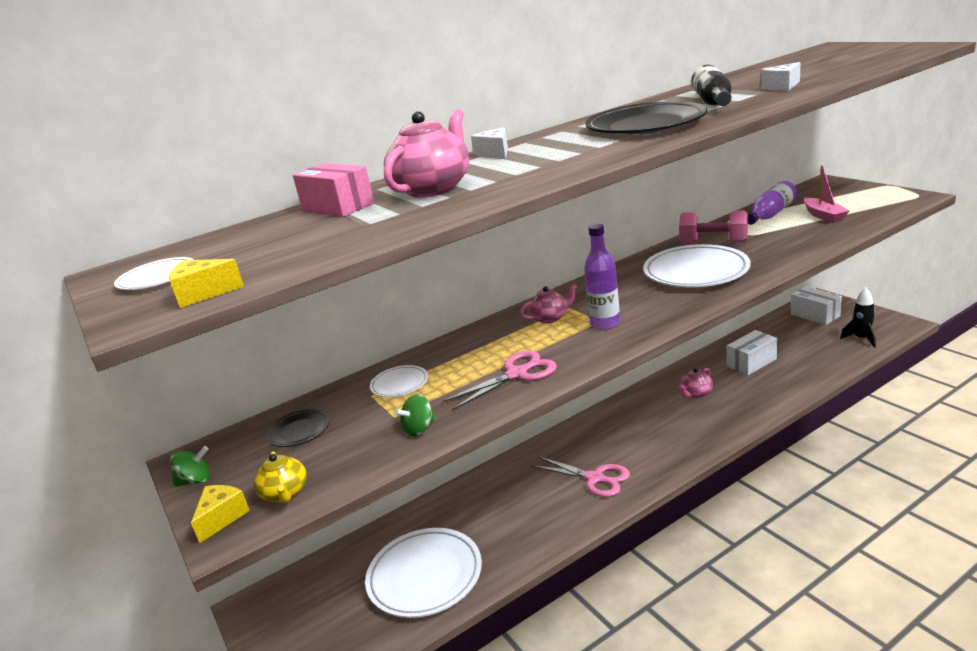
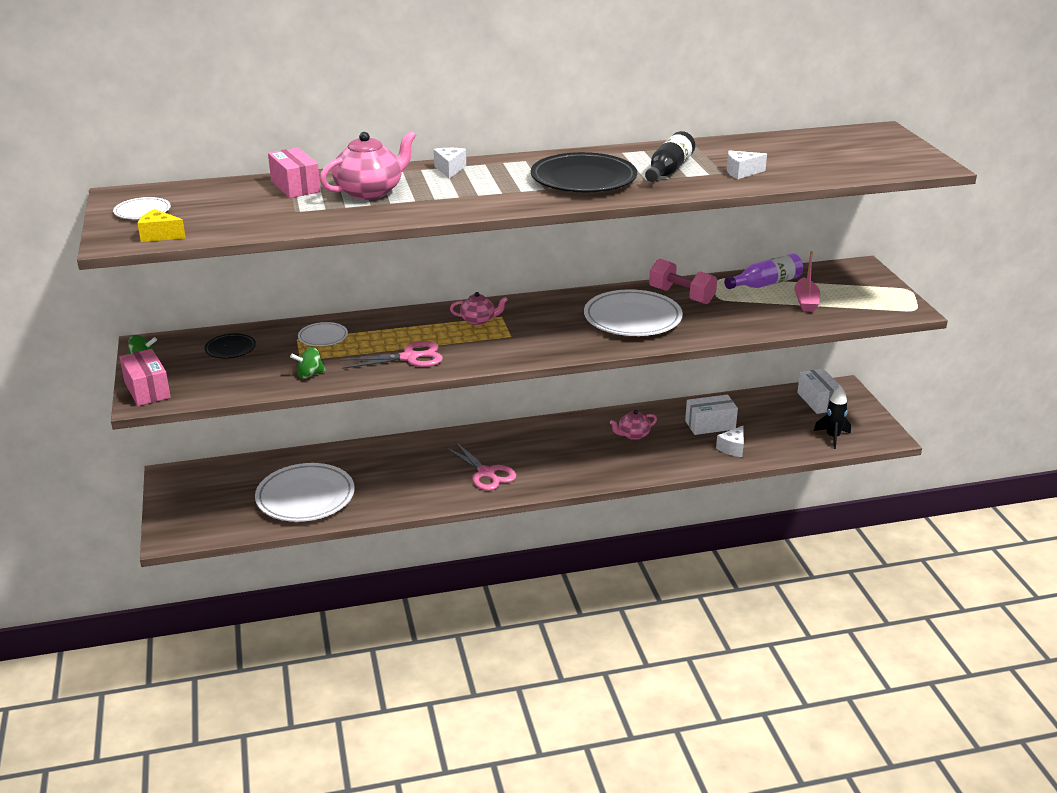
camera: 15 degrees right, 5 degrees up
yellow cheese [191,485,250,543] -> pink box [120,349,171,406]
yellow teapot [254,451,307,503] -> none
purple bottle [584,224,620,330] -> none
none -> white cheese [716,426,744,457]

